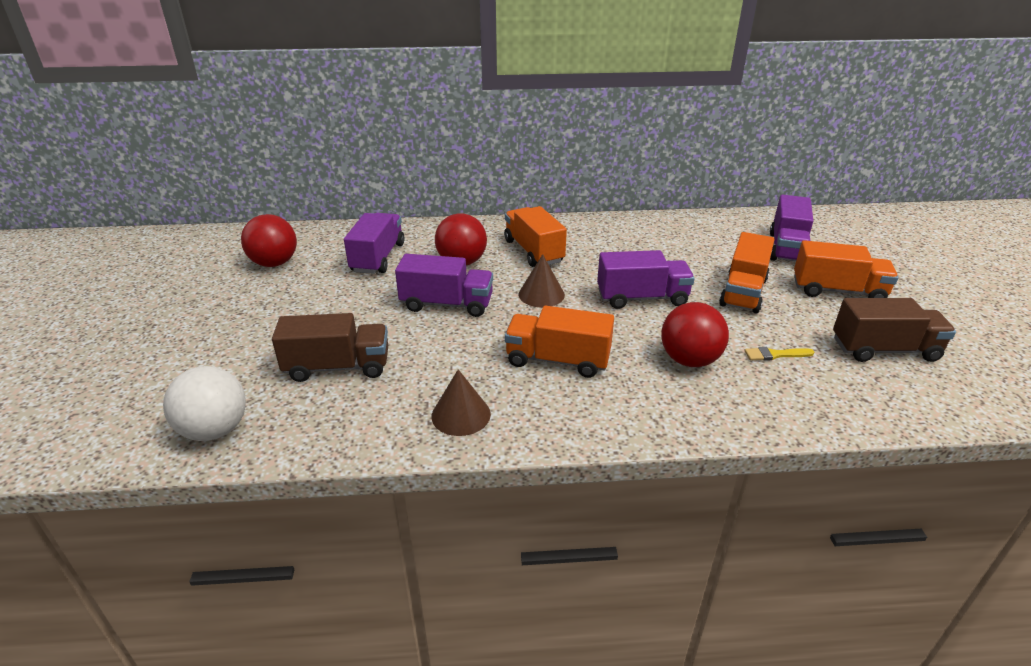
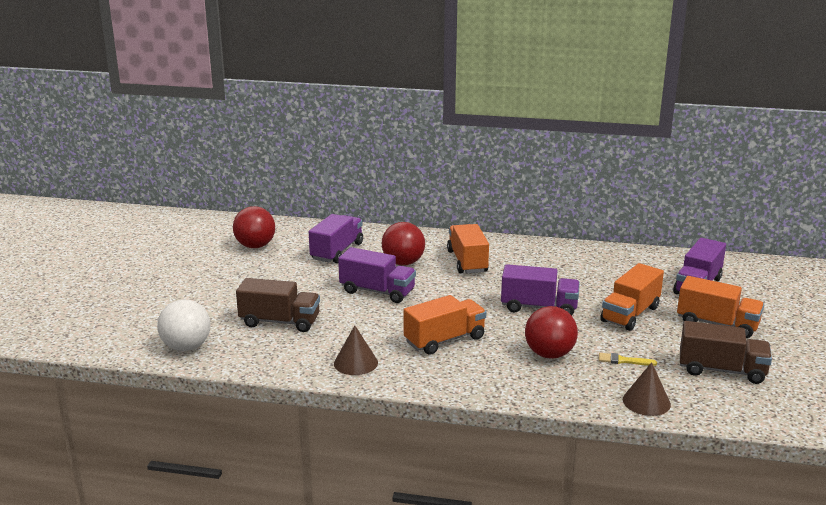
camera: 15 degrees right, 10 degrees down
orange truck [505,306,614,378] -> orange truck turned 120 degrees clockwise [404,295,487,355]
brown cone [519,254,565,307] -> brown cone moved to [623,362,671,416]

